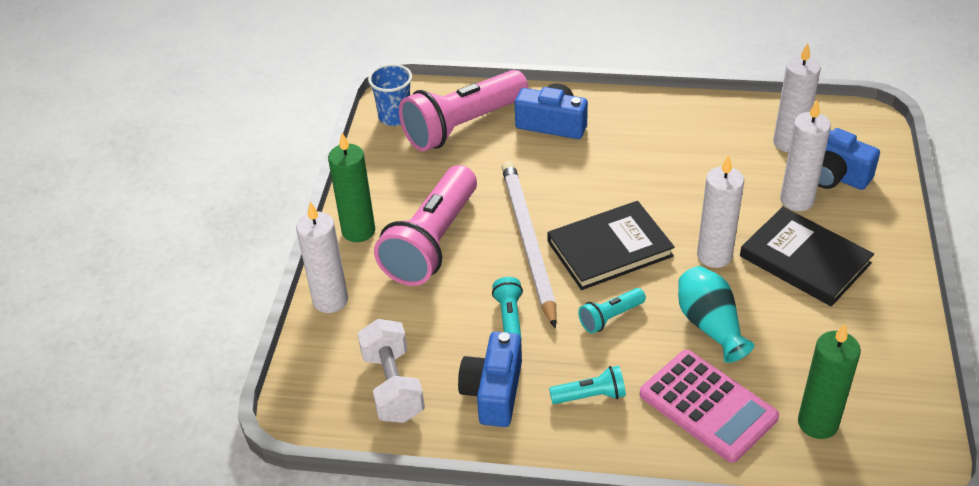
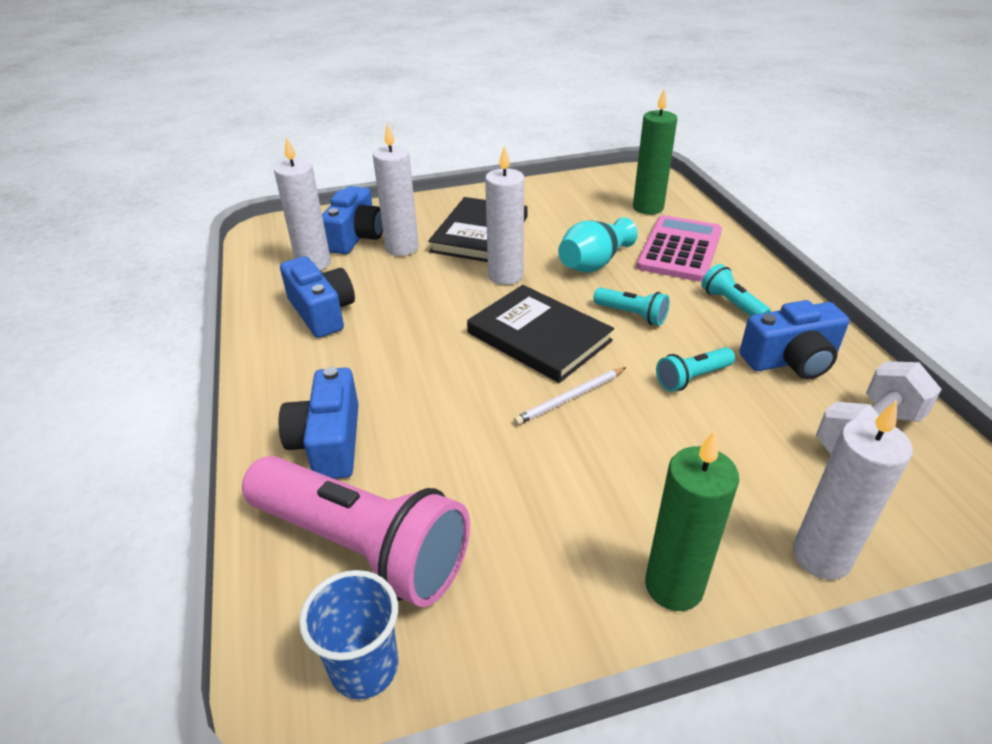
camera: 115 degrees left, 5 degrees down
pink flashlight [374,165,477,286] -> none
white pencil [502,161,557,328] -> white pencil [514,367,626,425], size x0.47
none -> blue camera [280,256,355,338]

